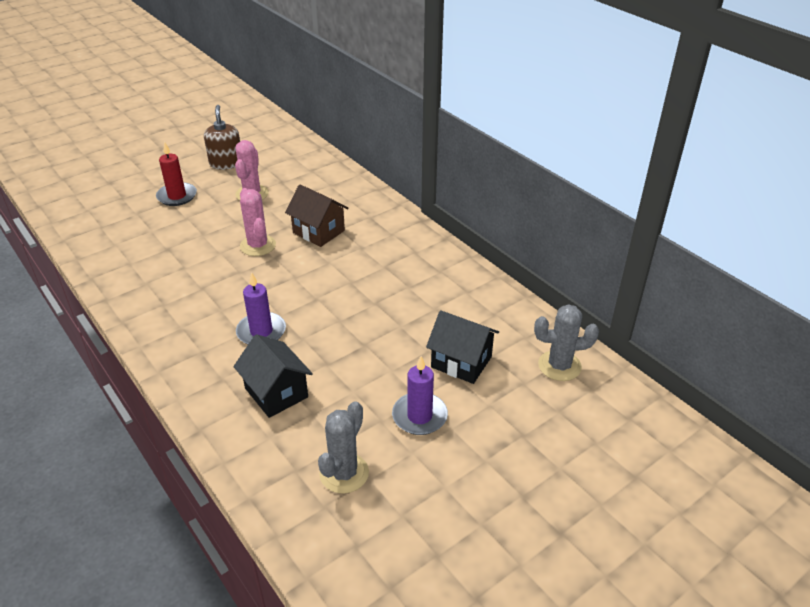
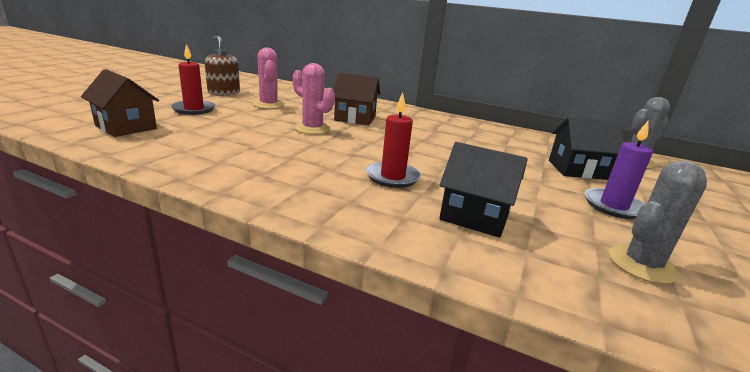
camera: 30 degrees left, 15 degrees down
purple candle [236,272,286,345] -> red candle [366,92,421,188]
grey cactus [318,401,369,494] -> grey cactus turned 60 degrees clockwise [609,161,707,284]
none -> brown house [81,69,159,137]

